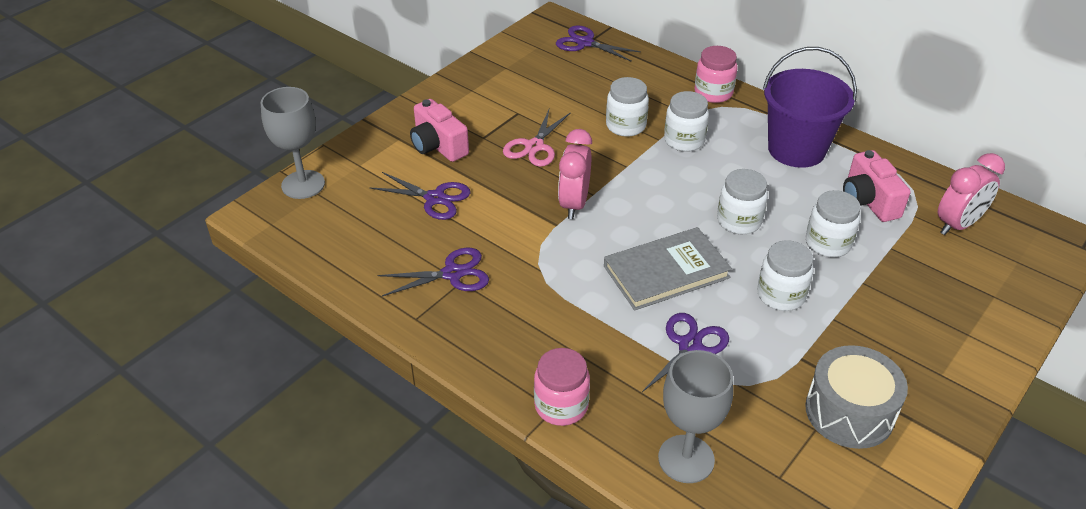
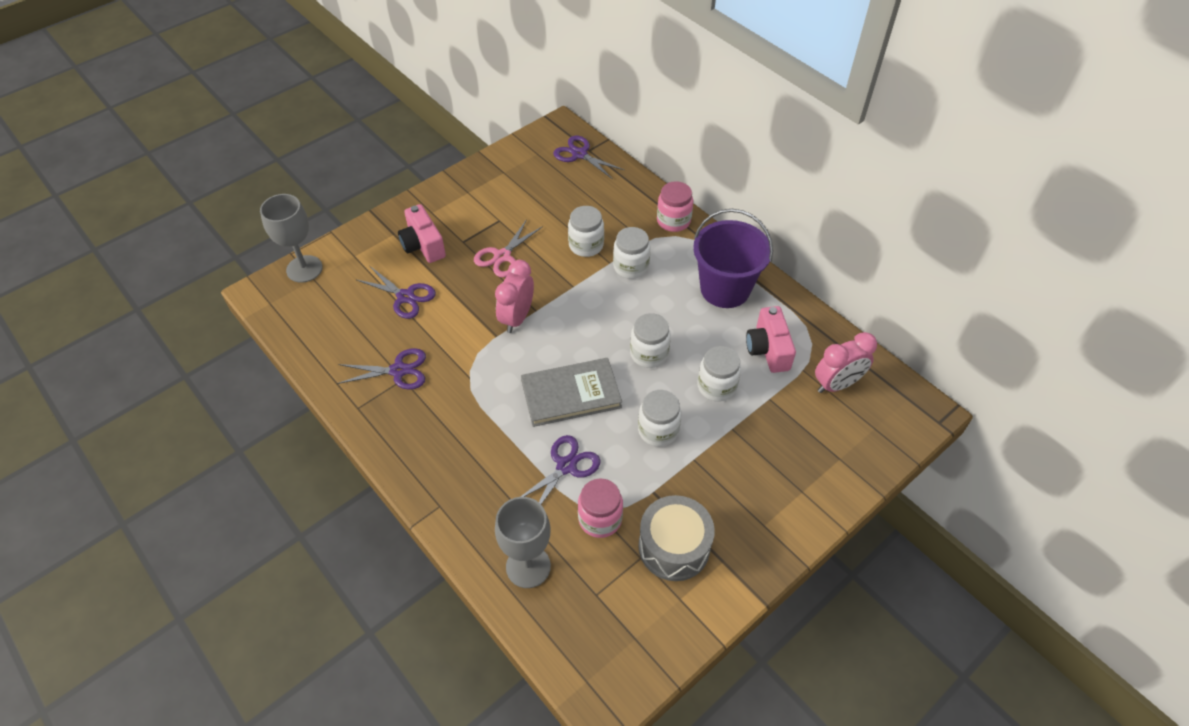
camera: 10 degrees right, 10 degrees up
pink jar [534,348,590,426] -> pink jar moved to [578,479,623,538]

